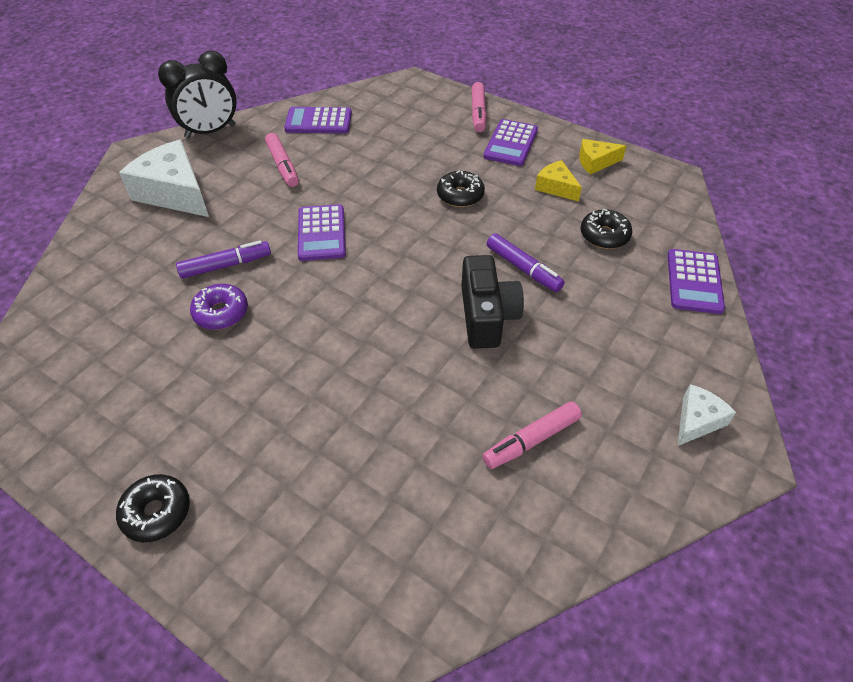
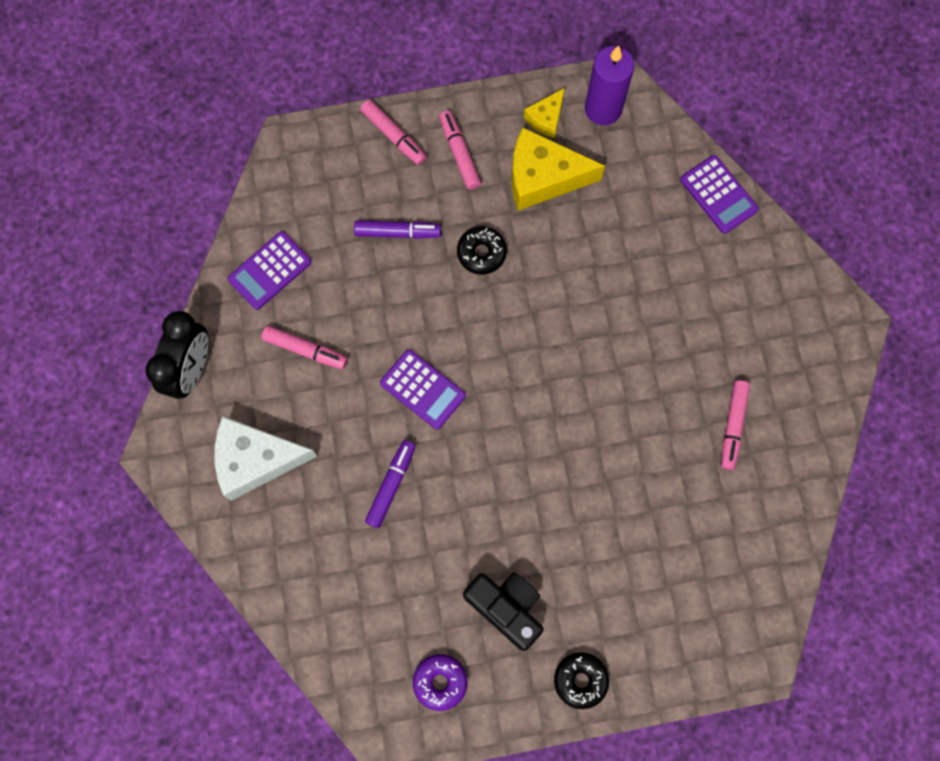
camera: 45 degrees left, 25 degrees up
purple donut [190,284,248,330] -> purple donut moved to [413,654,468,711]
black camera [461,255,524,349] -> black camera moved to [463,572,544,651]
purple calculator [484,119,538,166] -> pink marker [439,111,481,190]
purple marker [487,233,565,292] -> purple marker moved to [354,220,441,239]
yellow cheese [535,160,582,202] -> yellow cheese [512,127,605,211], size x1.90
black donut [581,209,632,249] -> none
white cheese [678,384,736,446] -> none
none -> purple candle [585,45,634,125]

